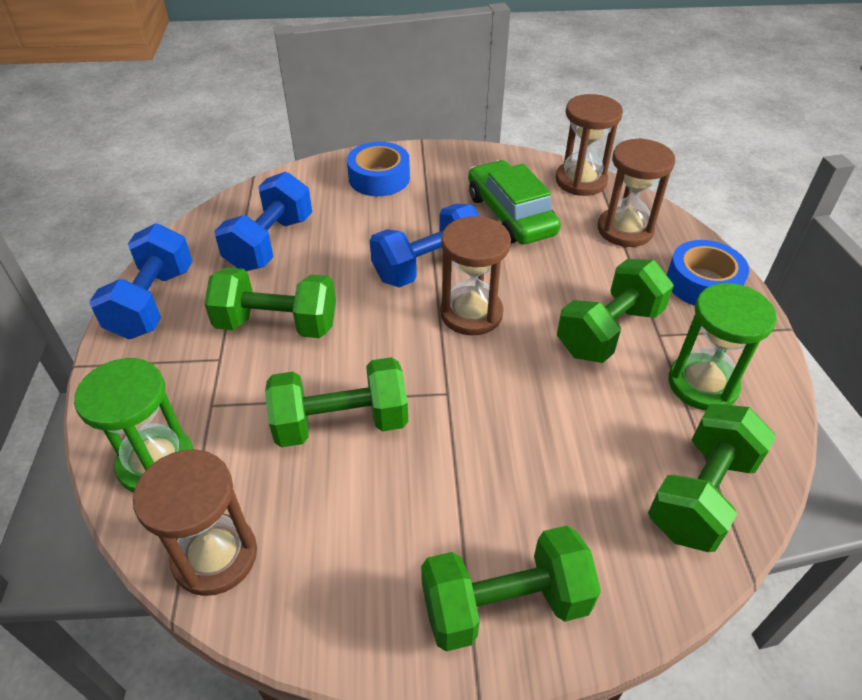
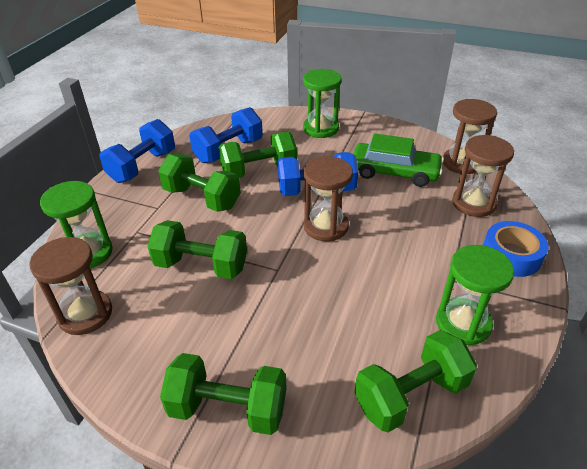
camera: 25 degrees right, 5 degrees down
blue tape [347,142,410,196] -> green hourglass [303,69,342,138]
green car [468,160,561,244] -> green car turned 105 degrees clockwise [353,133,444,187]
green dumbbell [557,259,674,363] -> green dumbbell moved to [218,132,297,178]

